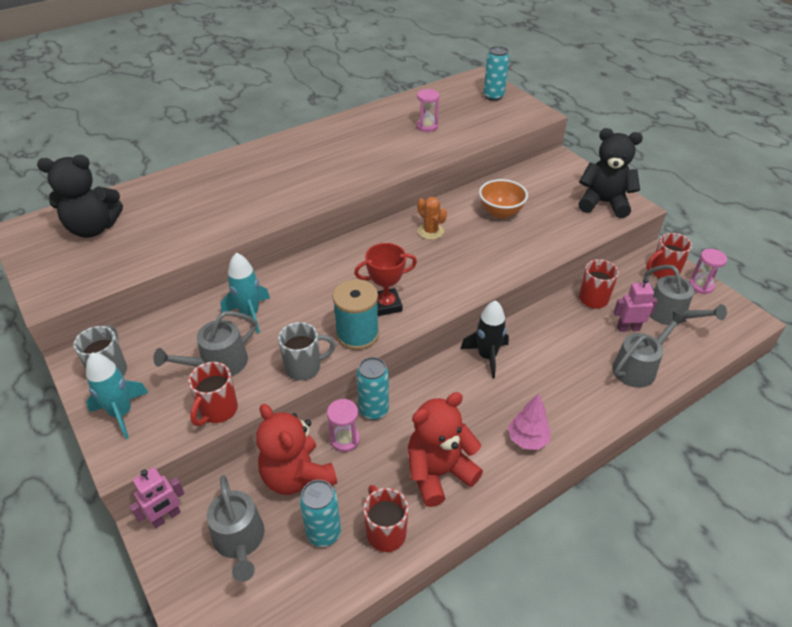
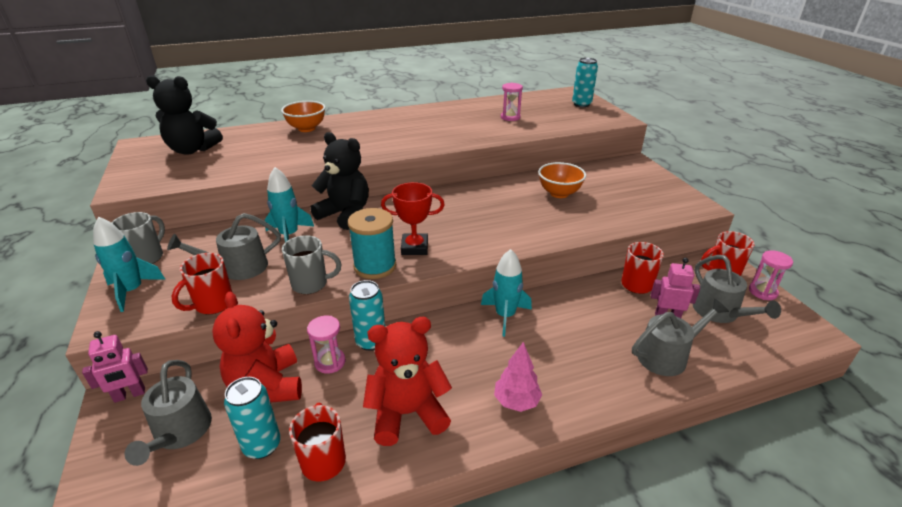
camera: 15 degrees right, 10 degrees down
orange cactus [417,197,447,240] -> none
black rocket [460,300,509,379] -> turquoise rocket [481,249,532,337]
black teddy bear [578,128,643,218] -> black teddy bear moved to [310,132,369,230]
none -> orange bowl [281,101,325,132]

